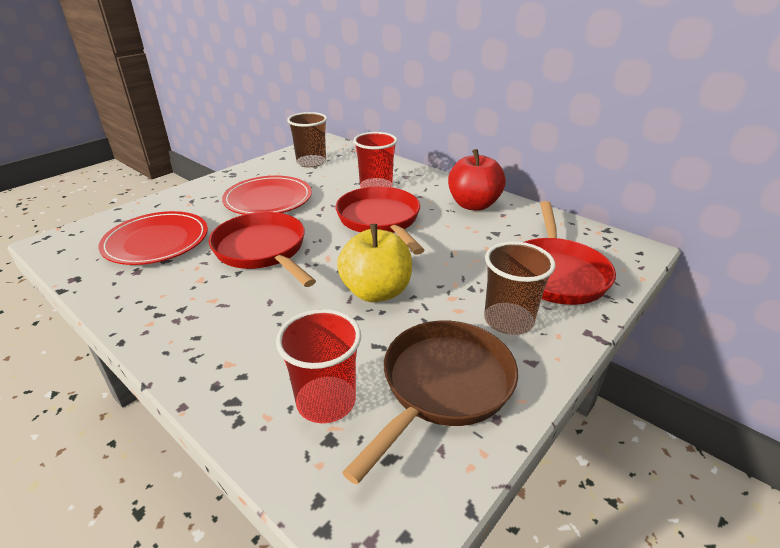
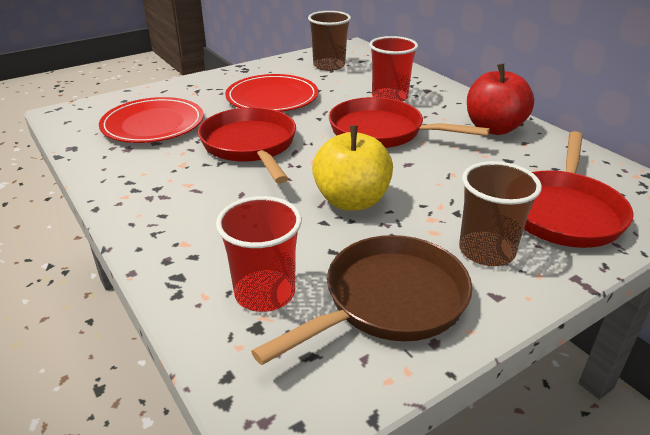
camera: 15 degrees right, 0 degrees up
red pan [336,186,425,255] -> red pan turned 60 degrees counterclockwise [329,97,490,148]

